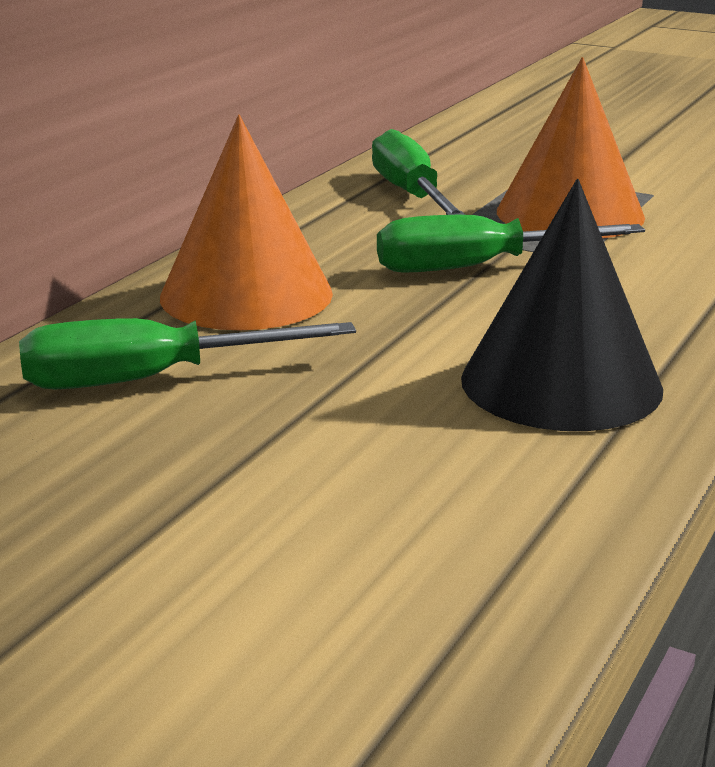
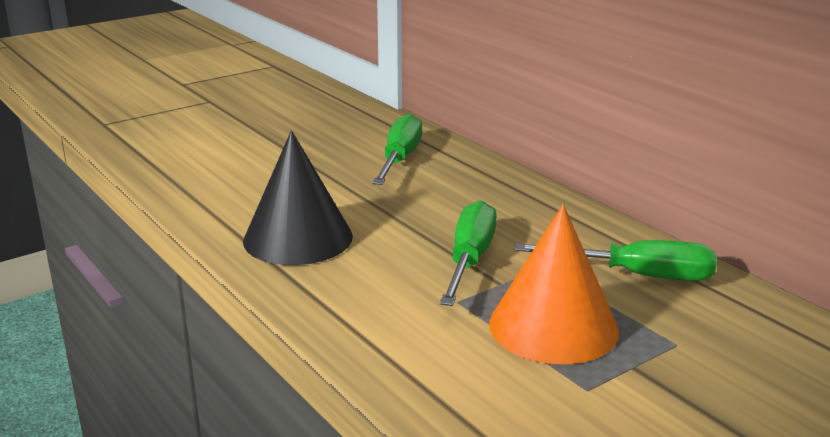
camera: 115 degrees right, 0 degrees up
orange cone [160,115,333,330] -> none

